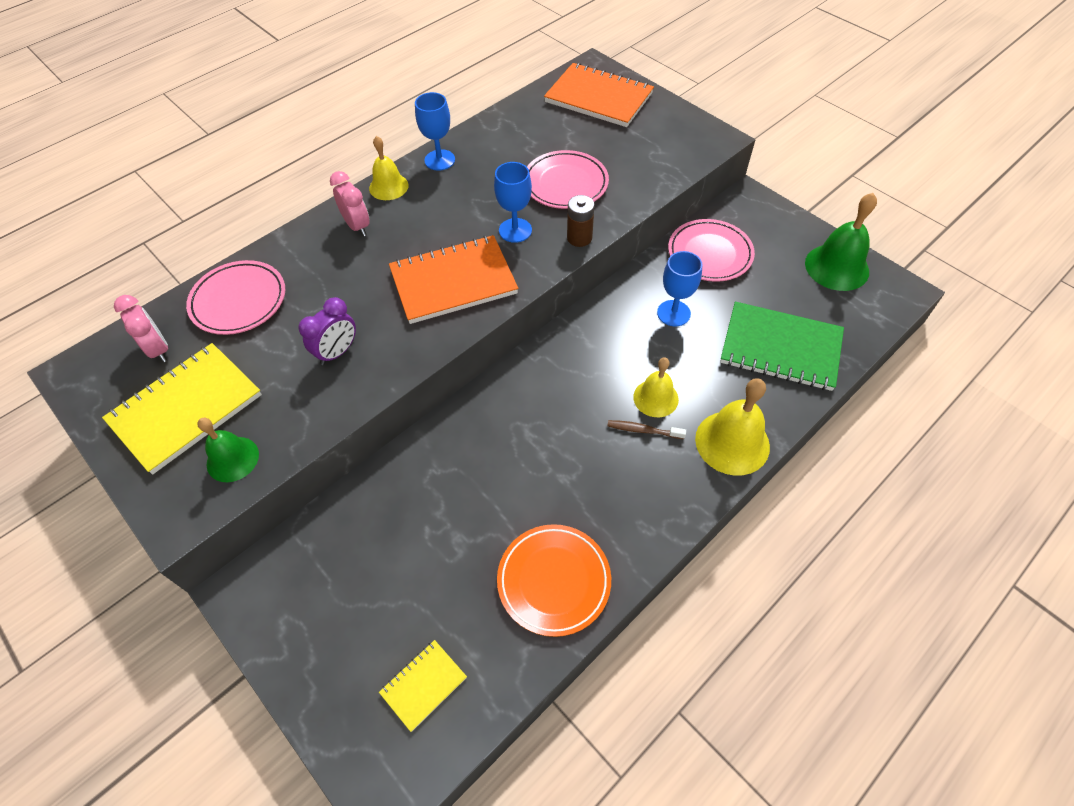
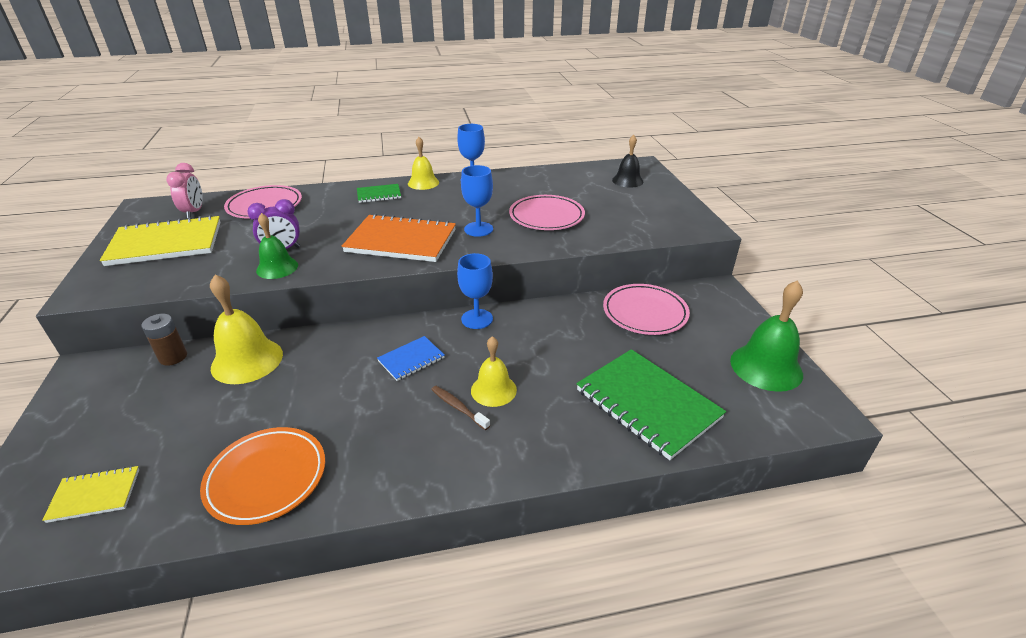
camera: 30 degrees right, 20 degrees down
green bell [198,418,259,482] -> green bell moved to [256,213,298,279]
pink clock [330,171,370,236] -> green notebook [357,184,401,203]
orange notebook [544,63,654,127] -> black bell [612,135,643,188]
brown battery [567,195,595,247] -> brown battery moved to [141,314,187,366]
blue goblet [657,251,702,326] -> blue goblet moved to [457,253,493,329]
yellow bell [695,378,770,476] -> yellow bell moved to [210,274,283,384]
none -> blue notebook [377,336,445,381]

